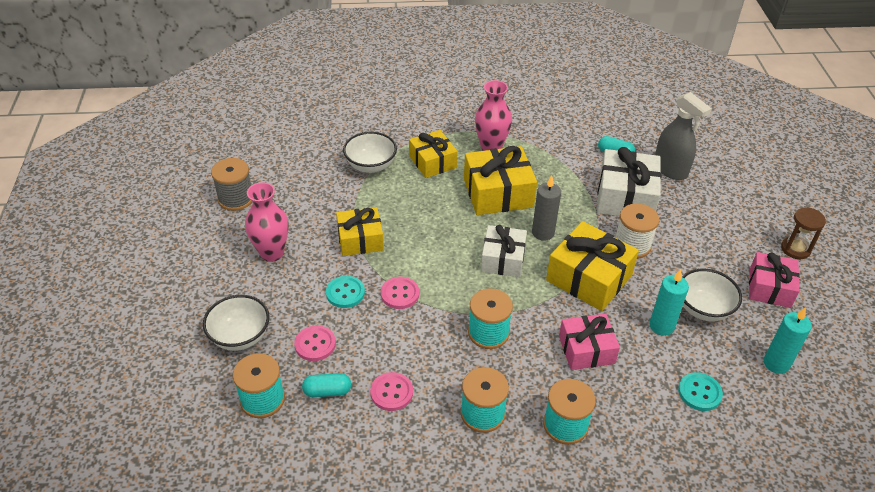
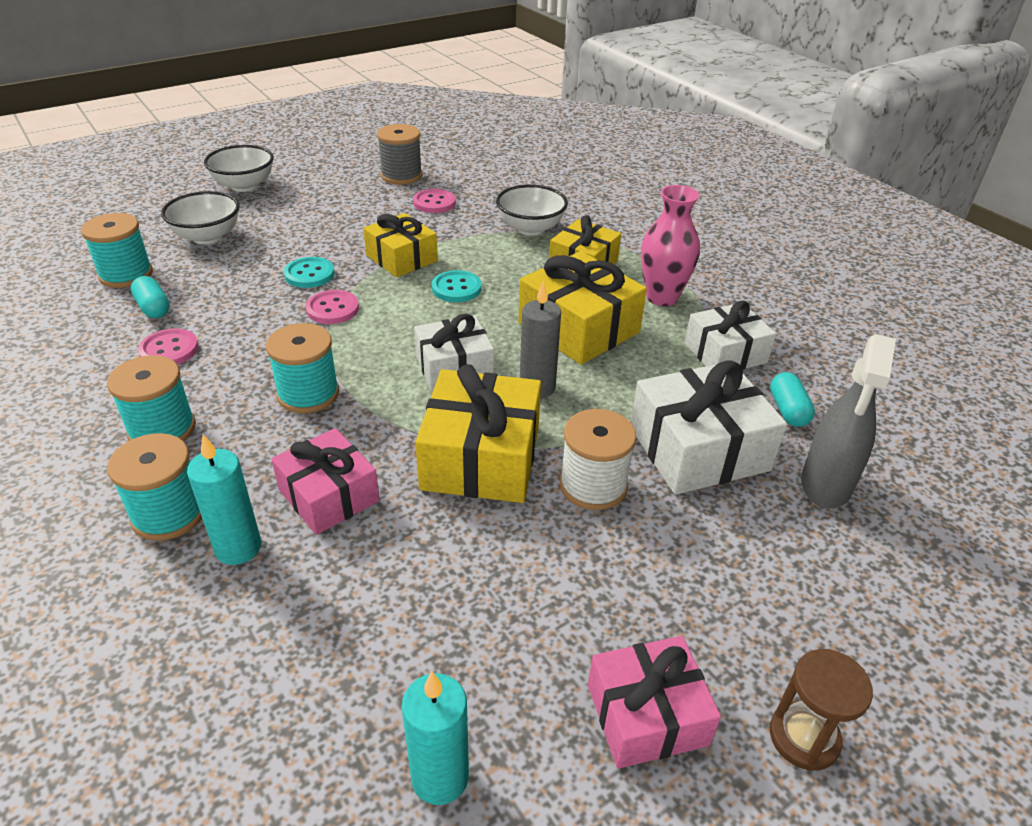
camera: 60 degrees right, 5 degrees down
pink vase [245,182,289,262] -> none
pink button [294,325,336,361] -> pink button moved to [413,189,456,213]
turquoise candle [649,269,689,336] -> turquoise candle moved to [187,434,261,565]
turquoise button [678,372,723,411] -> turquoise button moved to [432,270,481,302]
white bowl [682,269,742,321] -> white bowl moved to [204,145,274,192]
none -> white gift [685,300,776,370]

